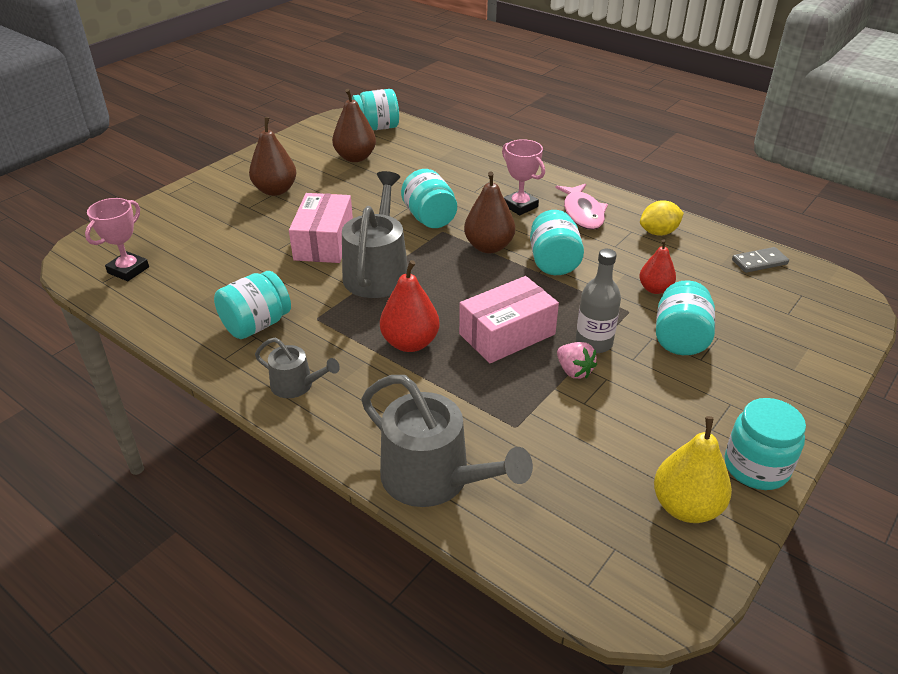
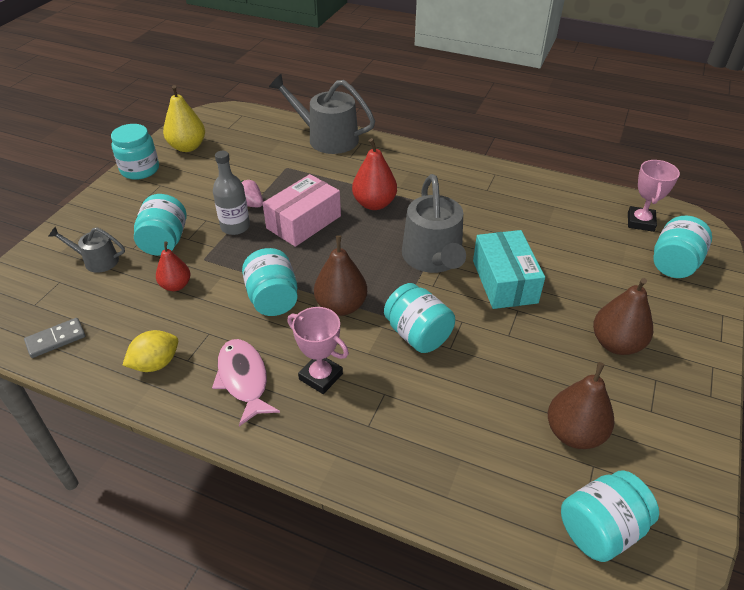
camera: 165 degrees right, 5 degrees up
turquoise jar [214,271,291,339] -> turquoise jar moved to [653,216,712,278]
grey watering can [255,338,340,398] -> grey watering can moved to [48,227,125,273]
pink box [289,193,353,263] -> turquoise box [473,230,545,309]

